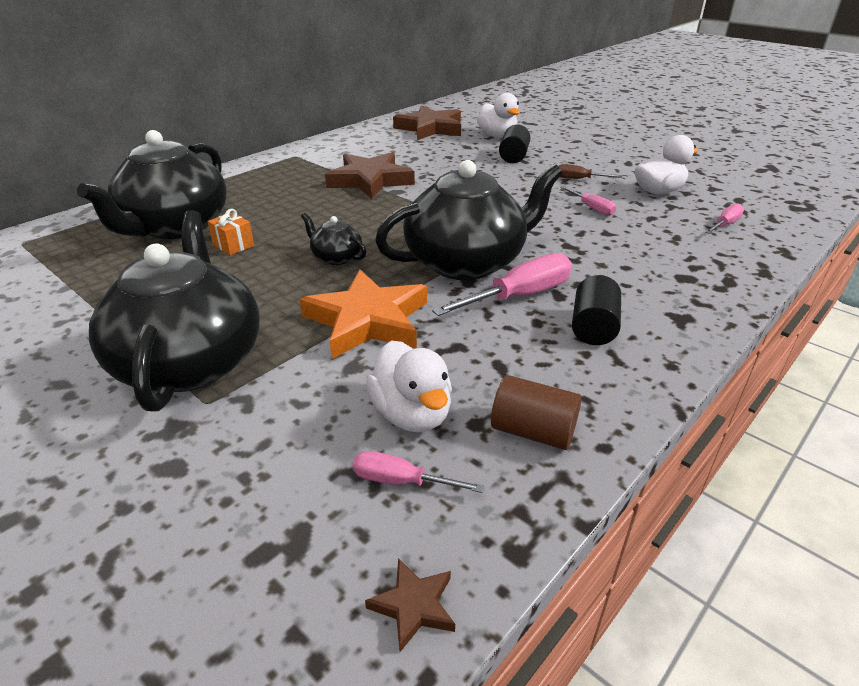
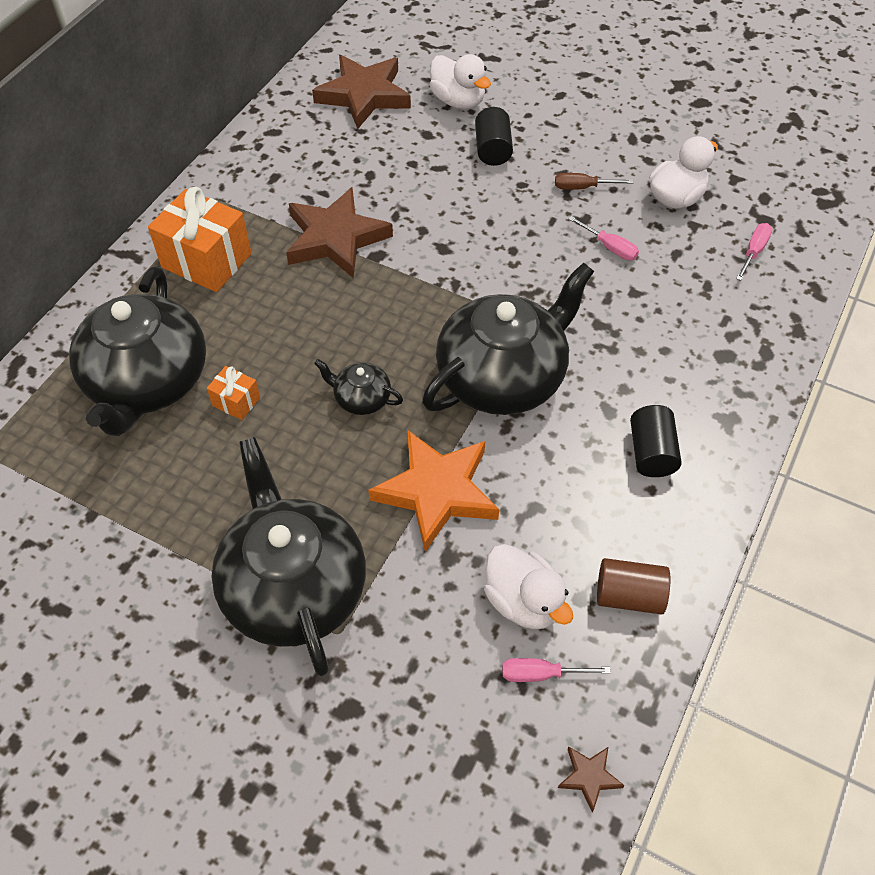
camera: 15 degrees left, 20 degrees up
pink screwdriver [432,253,572,316] -> none
none -> orange gift [148,187,251,292]

